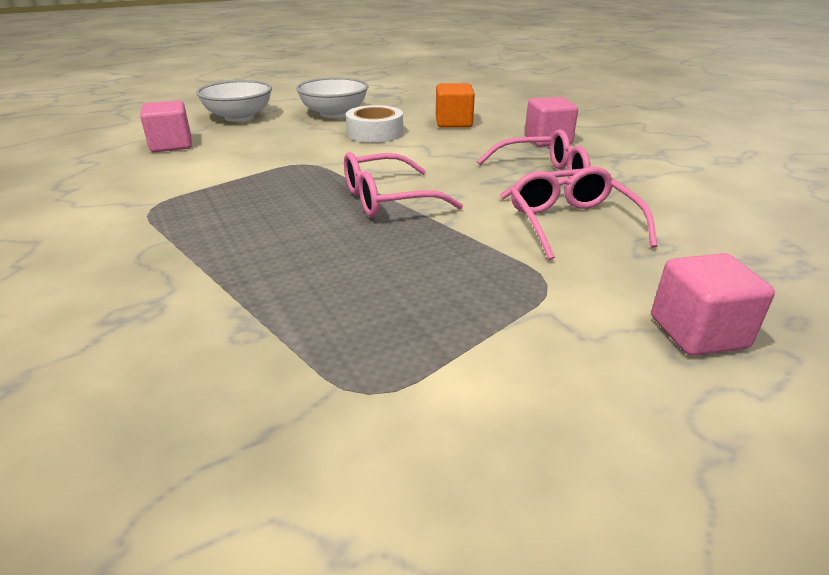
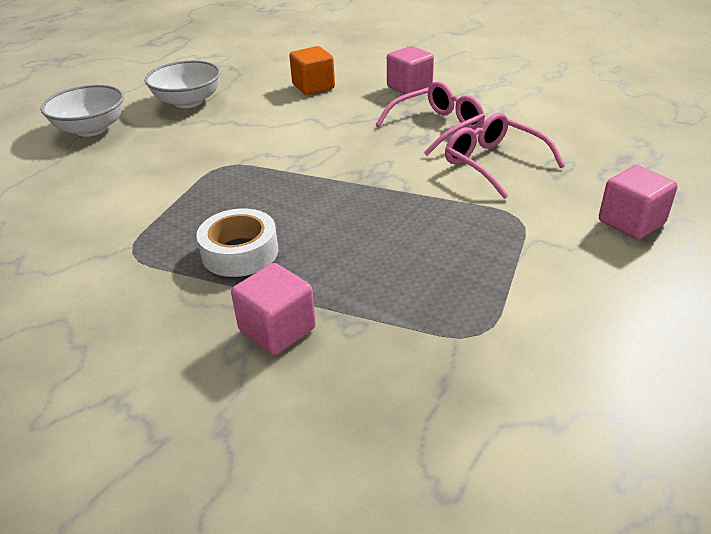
camera: 25 degrees left, 5 degrees up
pink cube [140,100,192,152] -> pink cube moved to [231,263,316,355]
pink glasses [344,152,463,218] -> none
white tape [346,105,403,143] -> white tape moved to [196,209,279,277]

